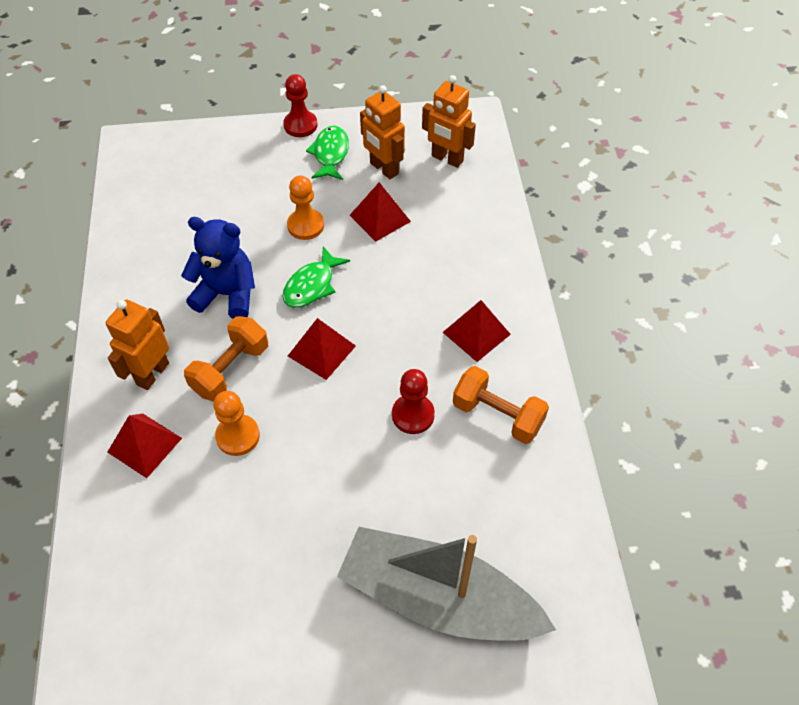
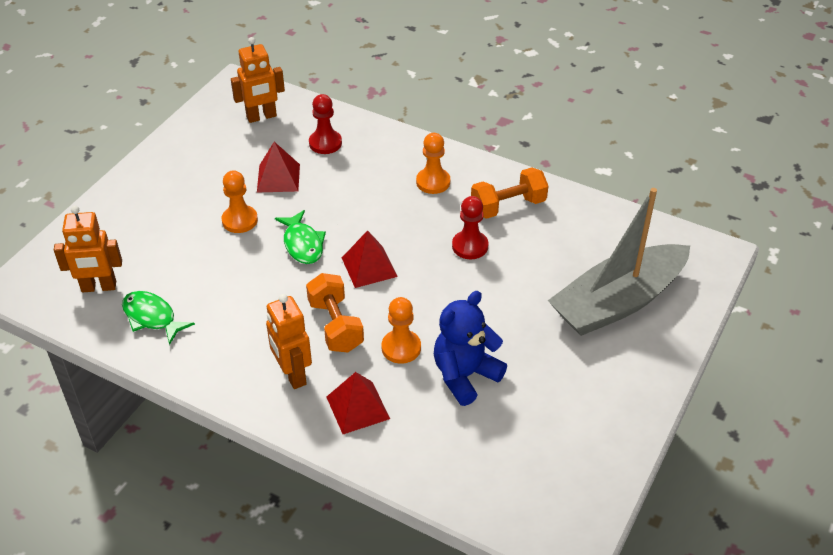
camera: 55 degrees left, 10 degrees down
blue teddy bear [181,217,255,319] -> blue teddy bear moved to [434,291,507,406]
red pawn [283,74,318,137] -> red pawn moved to [309,94,342,154]
green fish [306,126,349,180] -> green fish moved to [122,291,195,345]
orange robot [360,85,405,179] -> orange robot moved to [54,205,122,292]
red pyramid [443,300,511,362] -> orange pawn [416,133,450,194]

